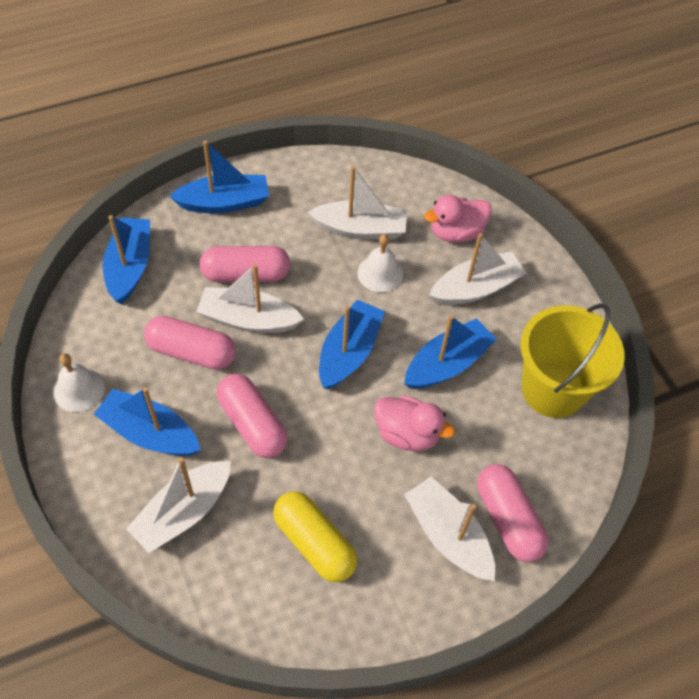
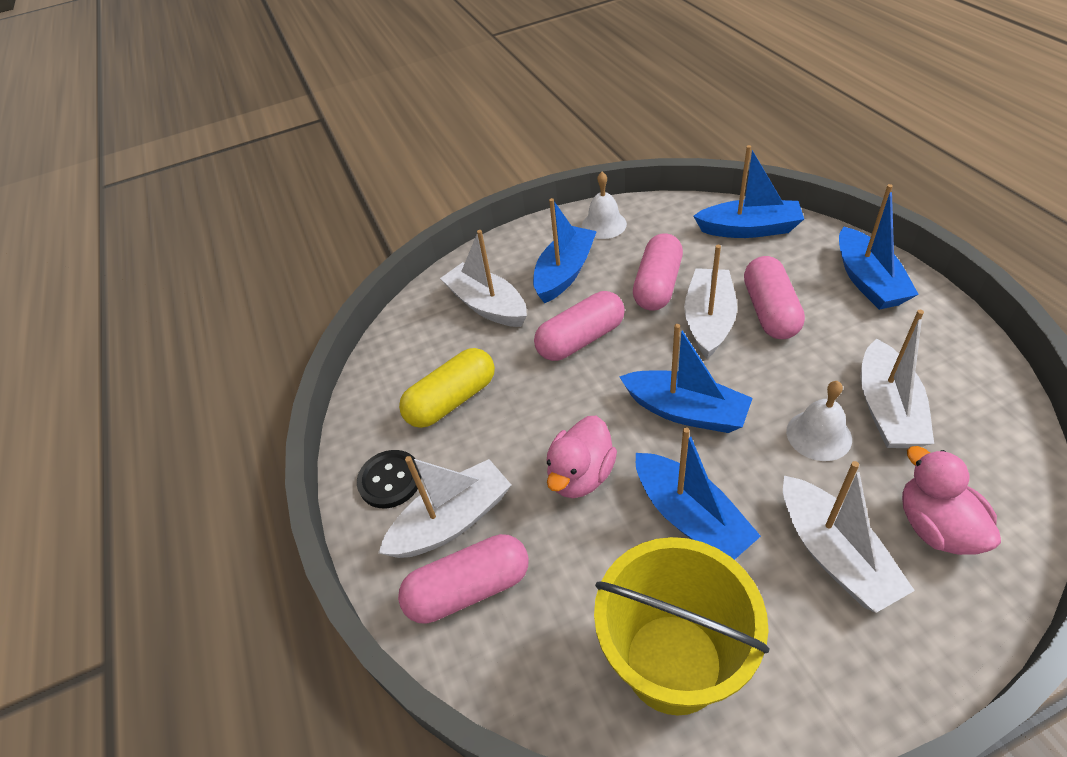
camera: 100 degrees right, 10 degrees down
none -> black button [357,450,422,508]

